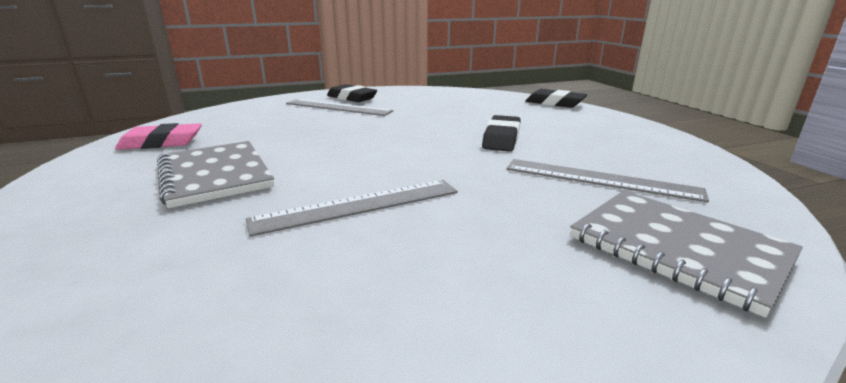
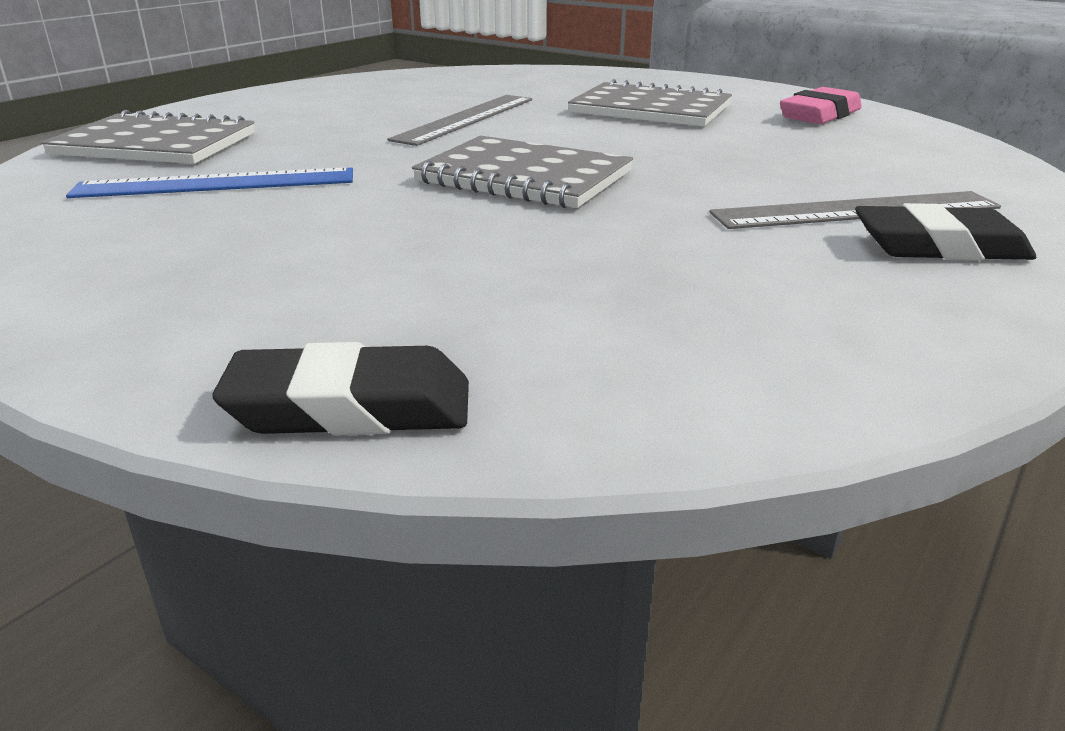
camera: 145 degrees right, 5 degrees up
black eraser [482,115,521,152] -> none
grey ruler [507,159,709,202] -> blue ruler [66,167,353,198]
none -> grey notebook [412,136,633,208]

